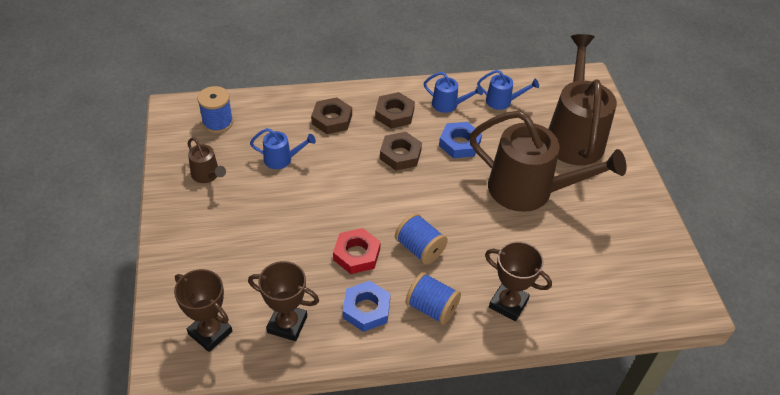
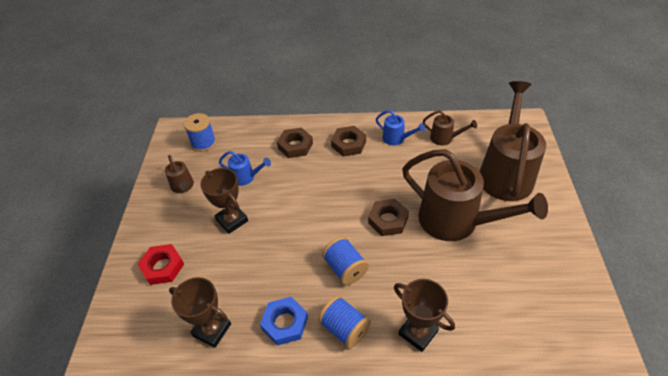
camera: 15 degrees right, 0 degrees up
brown trophy [174,269,232,352] -> brown trophy moved to [200,168,248,234]
red nut [333,228,381,274] -> red nut moved to [137,244,184,285]
brown nut [380,132,422,170] -> brown nut moved to [368,199,409,236]
blue nut [439,122,482,158] -> none
blue watering can [477,70,539,110] -> brown watering can [423,110,477,145]

